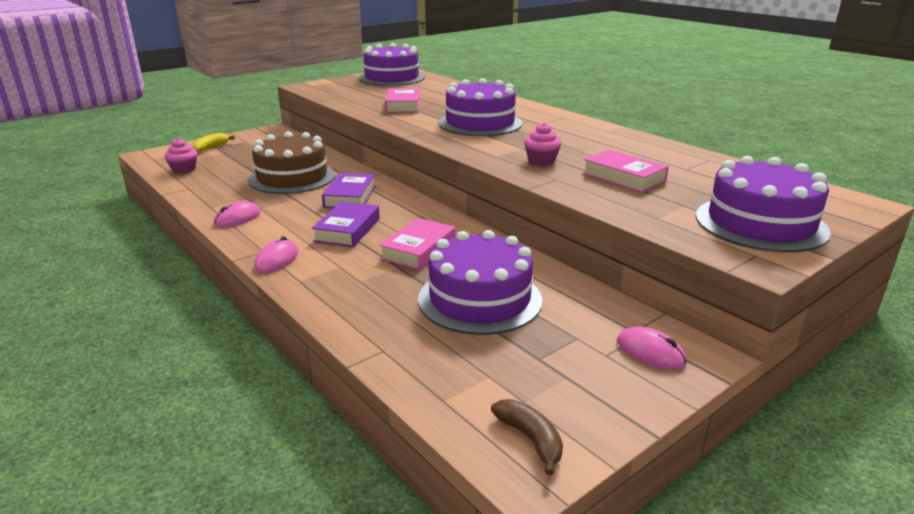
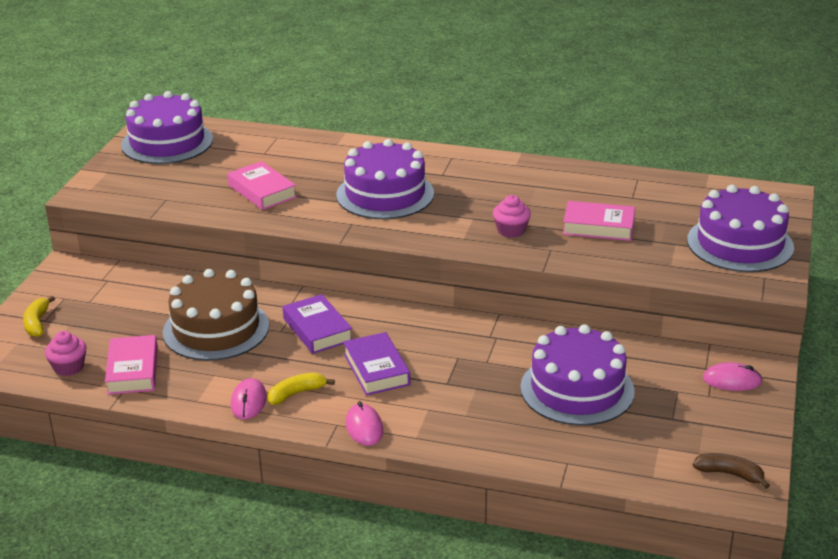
camera: 35 degrees left, 5 degrees up
pink book [379,218,455,270] -> pink book moved to [105,335,158,395]
none -> yellow banana [268,372,335,405]

